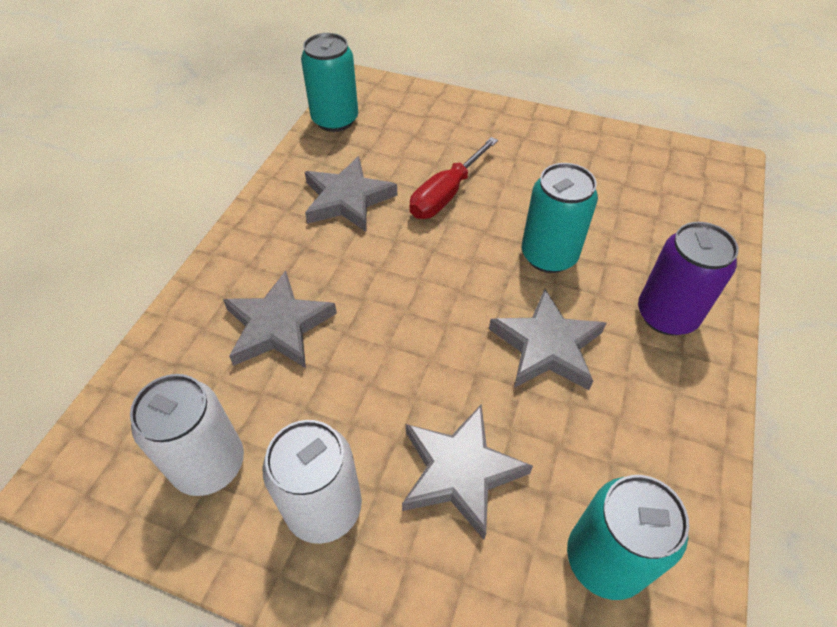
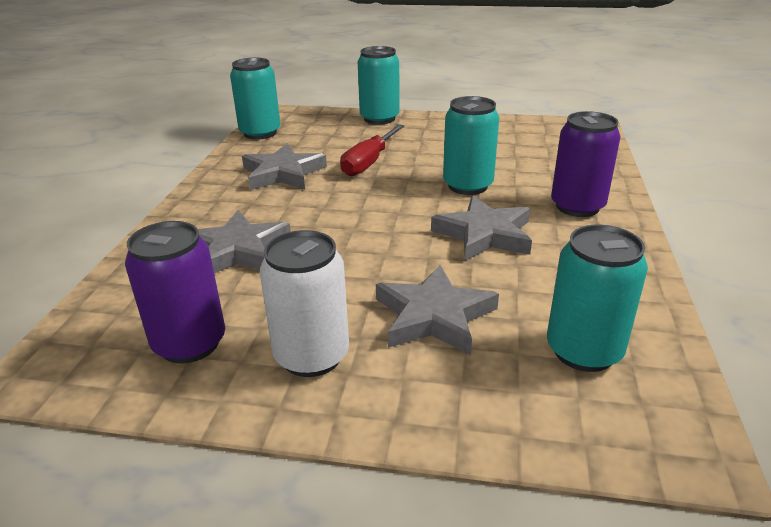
camera: 10 degrees left, 20 degrees down
white can [130,374,244,496] -> purple can [125,221,225,364]
none -> turquoise can [358,46,400,124]

